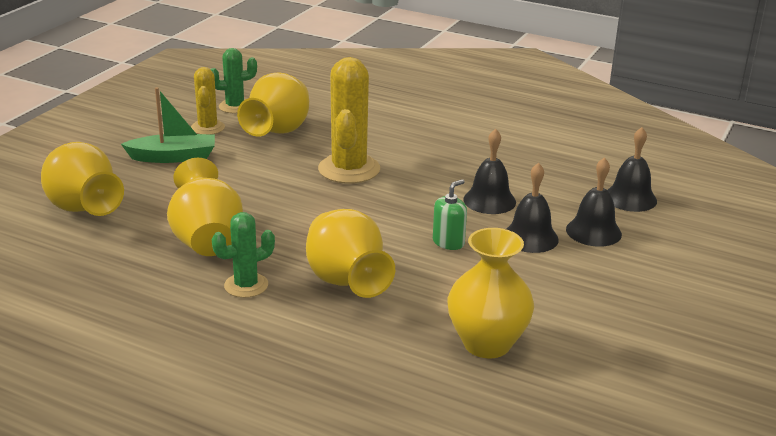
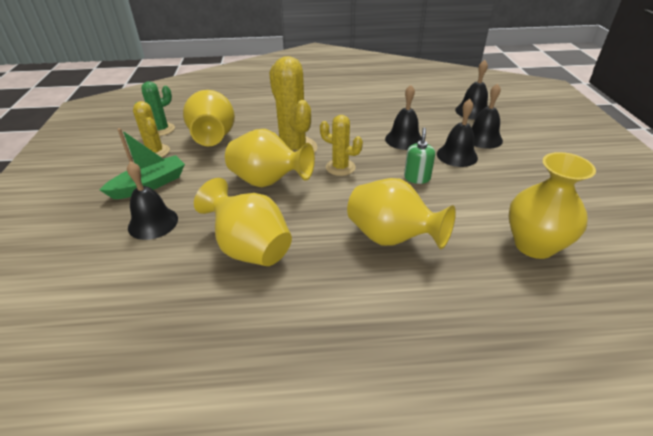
camera: 30 degrees left, 10 degrees up
yellow vase [41,142,124,216] -> yellow vase moved to [225,129,315,187]
green cactus [212,212,275,298] -> none
none -> black bell [127,161,178,240]
none -> yellow cactus [320,115,363,176]

